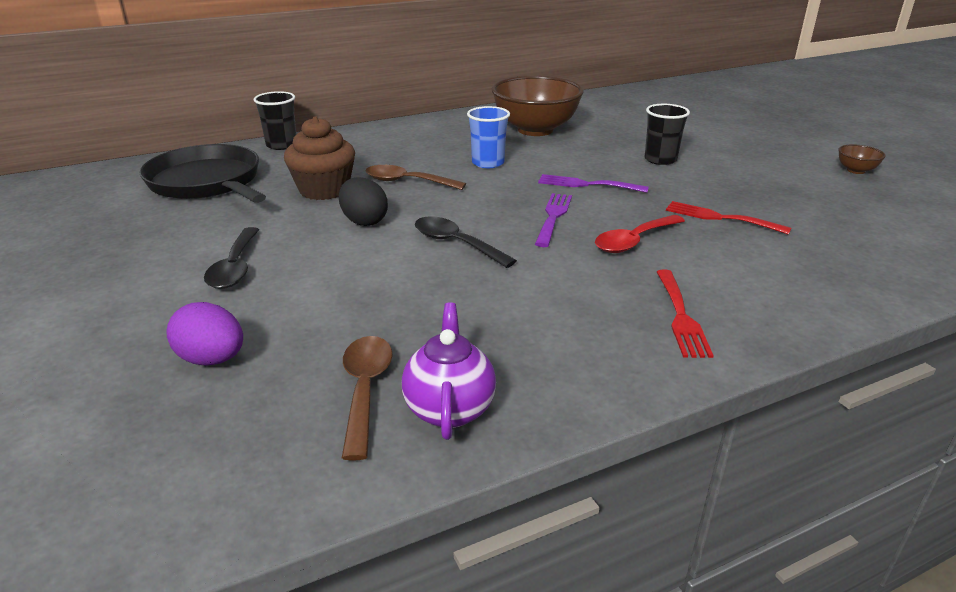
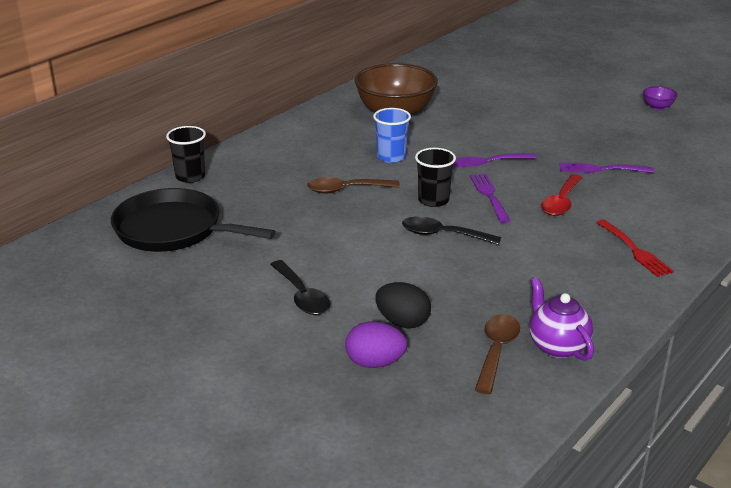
camera: 25 degrees left, 0 degrees up
brown cupcake [284,116,355,200] -> none
black egg [339,177,388,226] -> black egg moved to [375,282,431,329]
brown spoon [342,336,393,461] -> brown spoon turned 45 degrees clockwise [475,314,520,394]
black cup [645,104,690,165] -> black cup moved to [415,148,456,207]
red fork [666,201,791,235] -> purple fork [559,162,654,173]
brown bowl [838,144,886,174] -> purple bowl [643,86,678,110]

